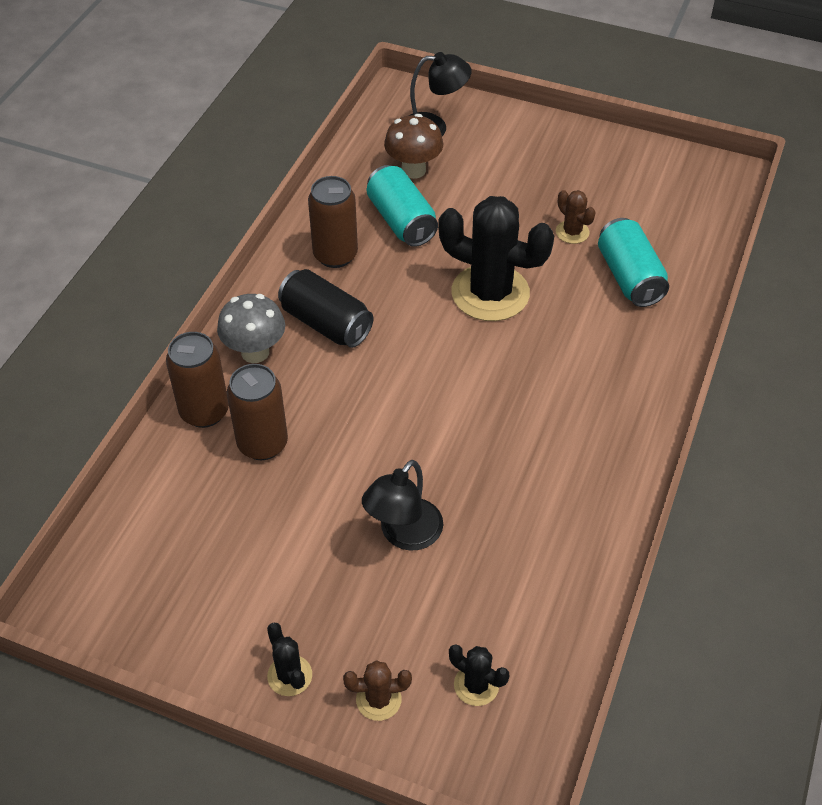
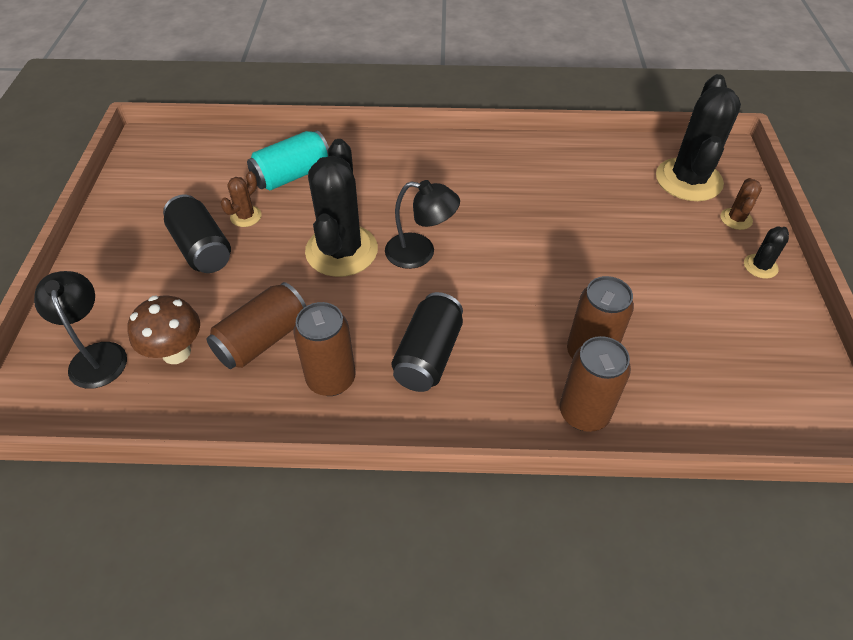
camera: 110 degrees left, 0 degrees up
grey mushroom [217,294,285,363] -> none
brown cactus [343,660,412,721] -> brown cactus turned 45 degrees clockwise [720,178,762,230]
black lamp [362,460,443,551] -> black lamp moved to [385,180,460,269]
turquoise can [367,165,438,247] -> brown can [206,282,306,369]
black cactus [449,644,509,706] -> black cactus [656,74,741,201], size x2.22
none -> black can [163,195,231,273]

